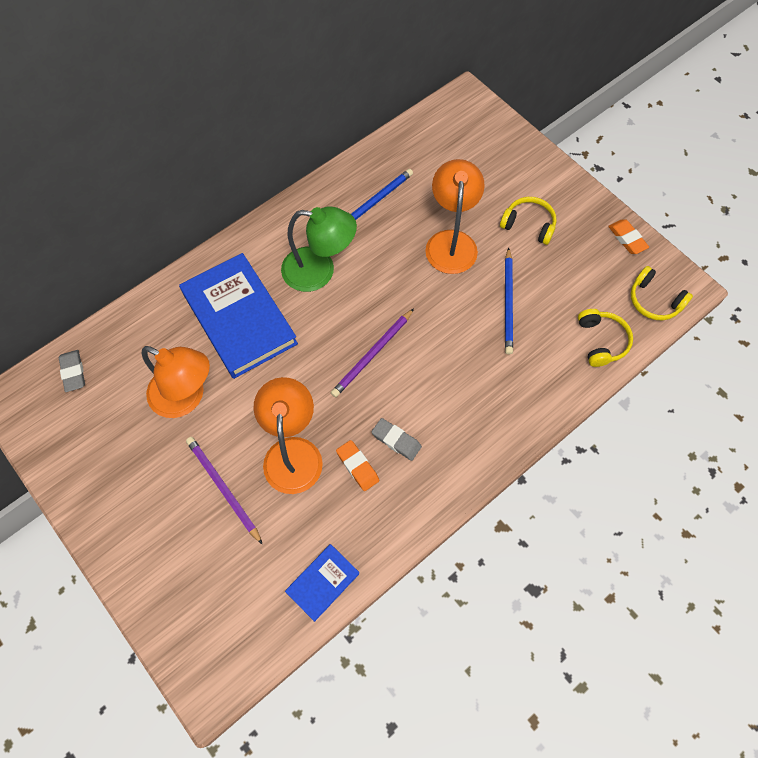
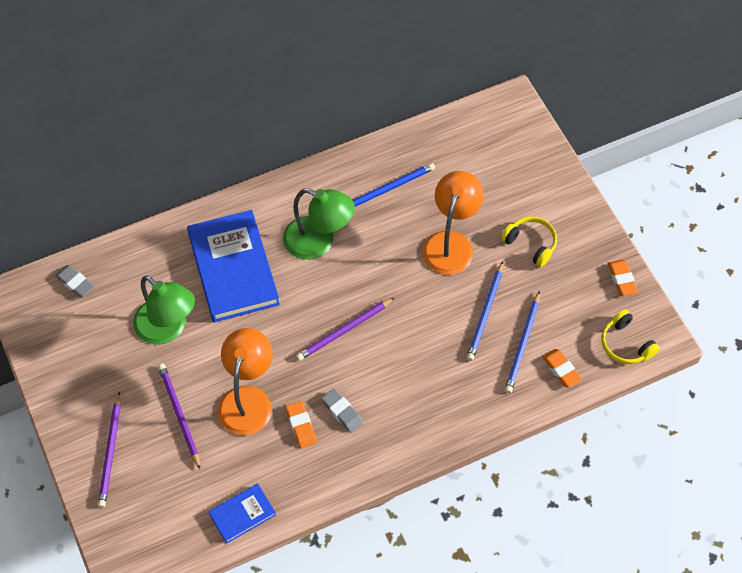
camera: 15 degrees right, 5 degrees down
grey eraser [59,350,85,392] -> grey eraser turned 45 degrees counterclockwise [55,265,95,297]
orange lamp [142,346,210,418] -> green lamp [133,275,195,345]
yellow headphones [578,309,633,367] -> orange eraser [542,349,582,388]
none -> purple pencil [98,392,121,508]
none -> blue pencil [504,291,540,393]

